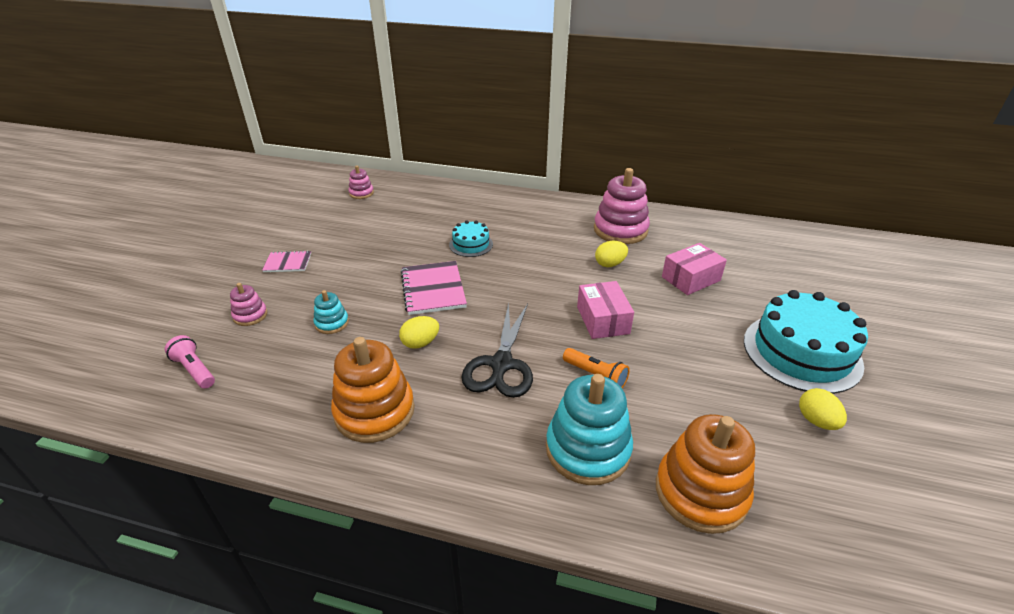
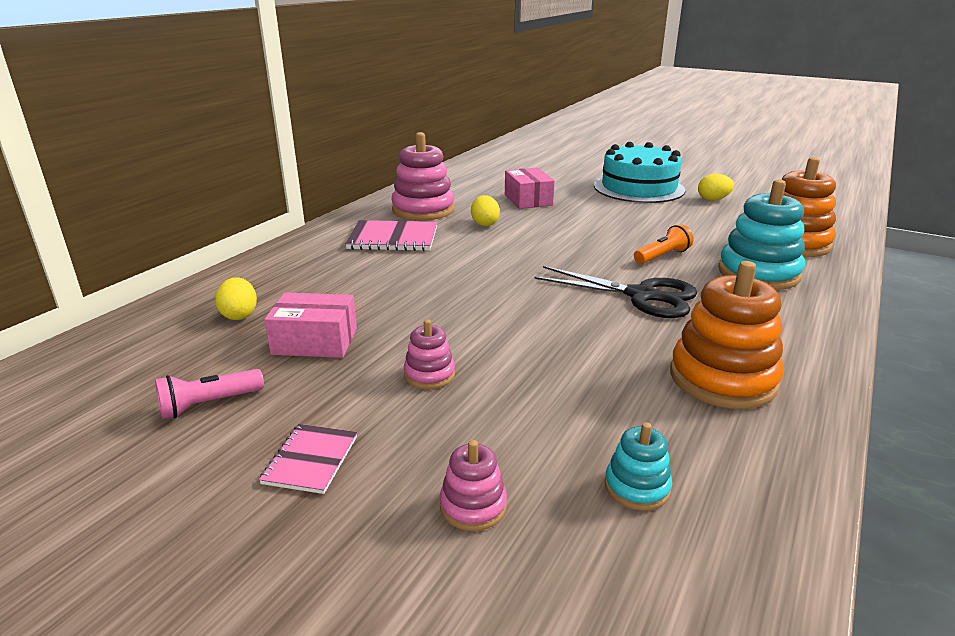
camera: 75 degrees left, 10 degrees down
pink flashlight [165,335,215,389] -> pink flashlight moved to [155,369,264,419]
turquoise stacking toy [313,290,349,334] -> turquoise stacking toy moved to [605,422,672,511]
pink stacking toy [348,166,374,199] -> pink stacking toy moved to [404,319,455,389]
yellow egg [399,316,439,349] -> yellow egg moved to [215,277,257,320]
pink notebook [401,261,467,315] -> pink notebook moved to [345,220,437,251]
turquoise cake [449,220,493,257] -> none
pink box [577,281,634,339] -> pink box moved to [264,292,357,358]

